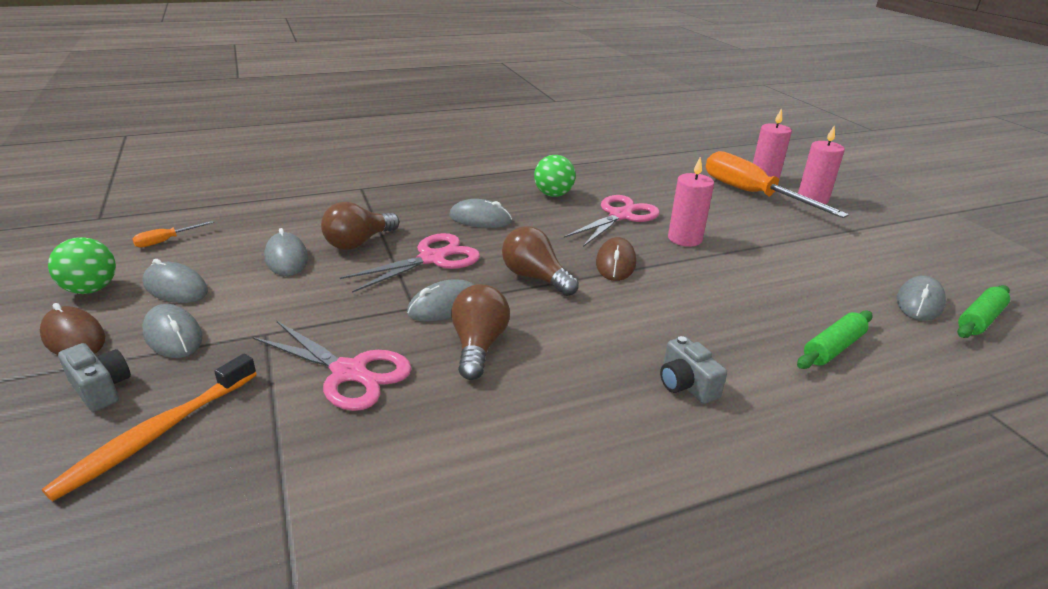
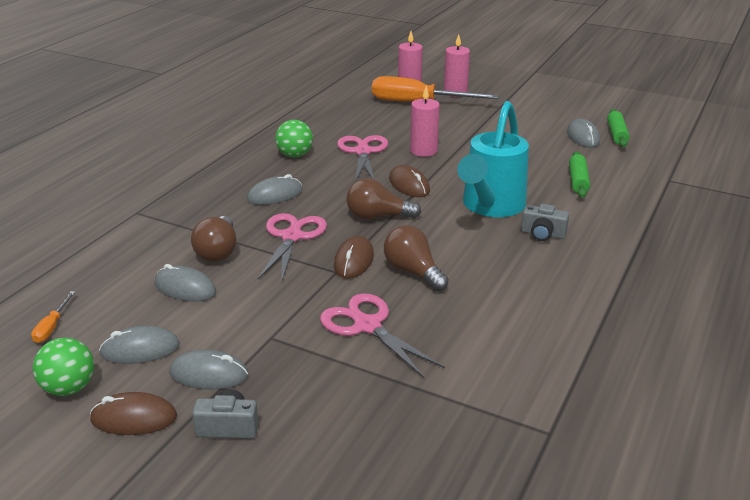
camera: 40 degrees left, 0 degrees up
orange toothbrush [42,354,257,501] -> none
pink scissors [253,321,412,411] -> pink scissors turned 120 degrees counterclockwise [320,293,445,379]
grey mouse [407,279,475,322] -> brown mouse [334,236,374,279]
none -> turquoise watering can [457,101,529,217]

